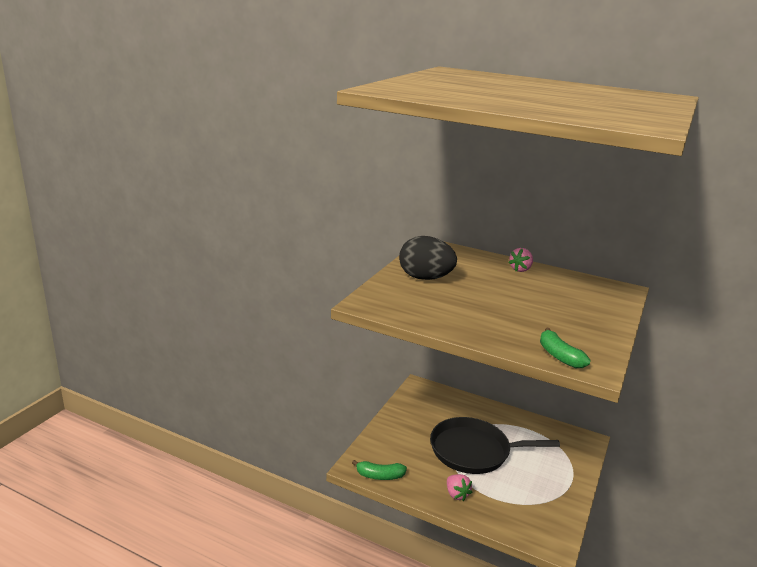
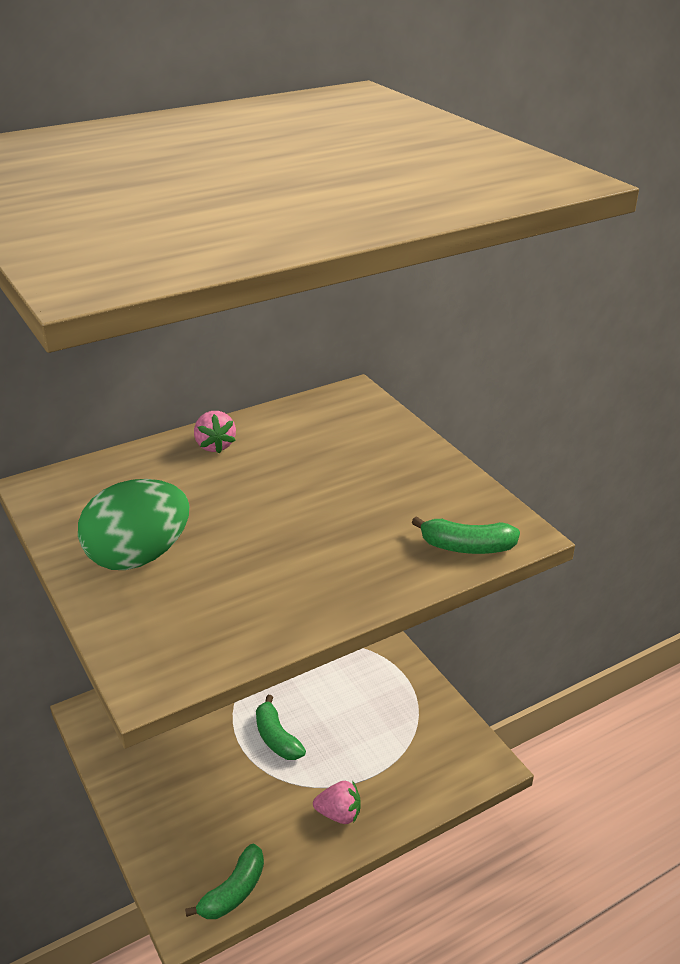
camera: 55 degrees left, 10 degrees up
black egg [399,236,457,280] -> green egg [78,479,189,570]
black pan [430,417,560,474] -> green banana [256,695,306,760]

